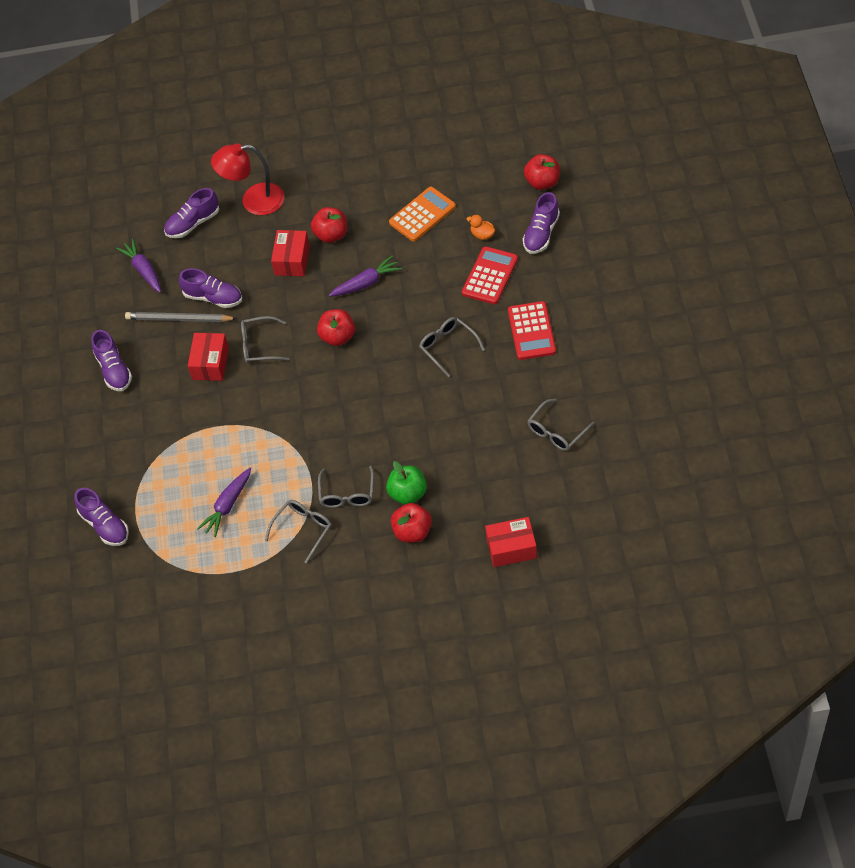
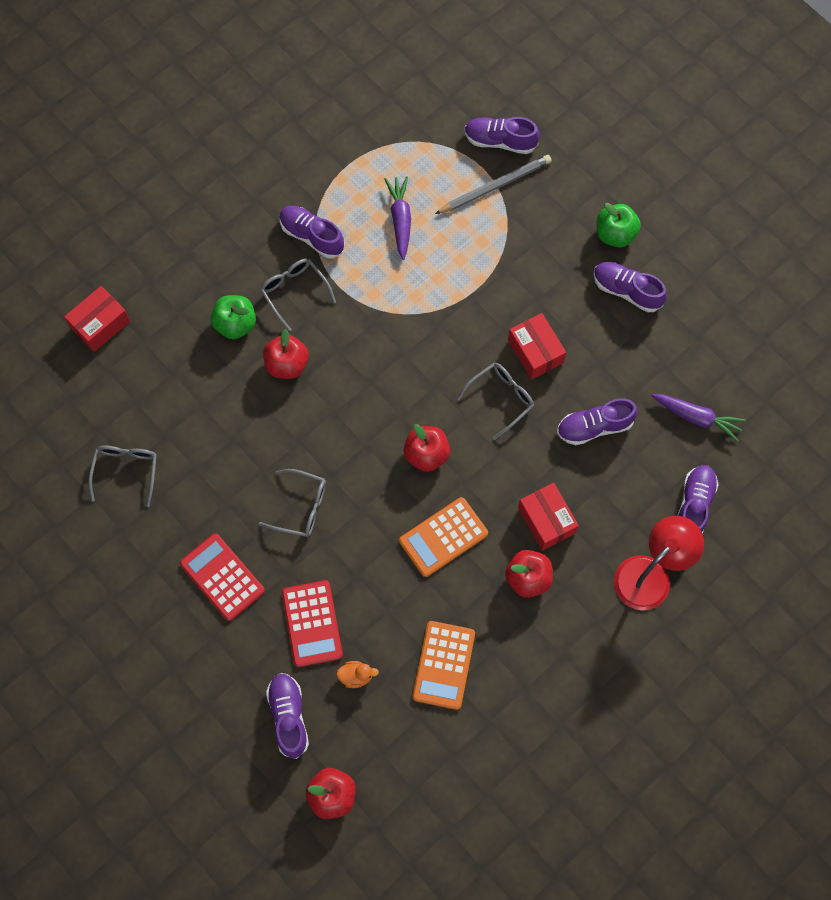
camera: 140 degrees right, 15 degrees up
grey pencil [125,312,237,322] -> grey pencil moved to [435,155,552,214]
grey glasses [265,500,332,563] -> purple shoe [280,206,344,258]
purple carrot [329,256,402,297] -> orange calculator [399,497,488,577]
red apple [391,503,432,543] -> red apple moved to [263,329,309,379]
none -> green apple [597,203,641,248]

